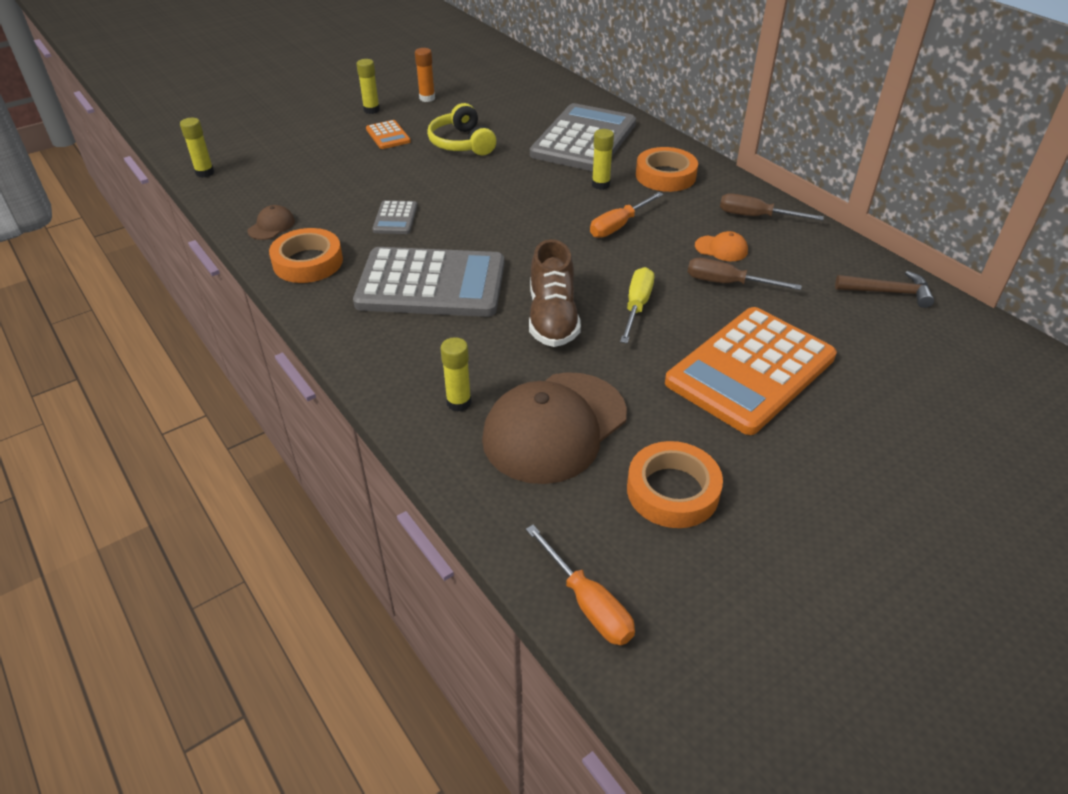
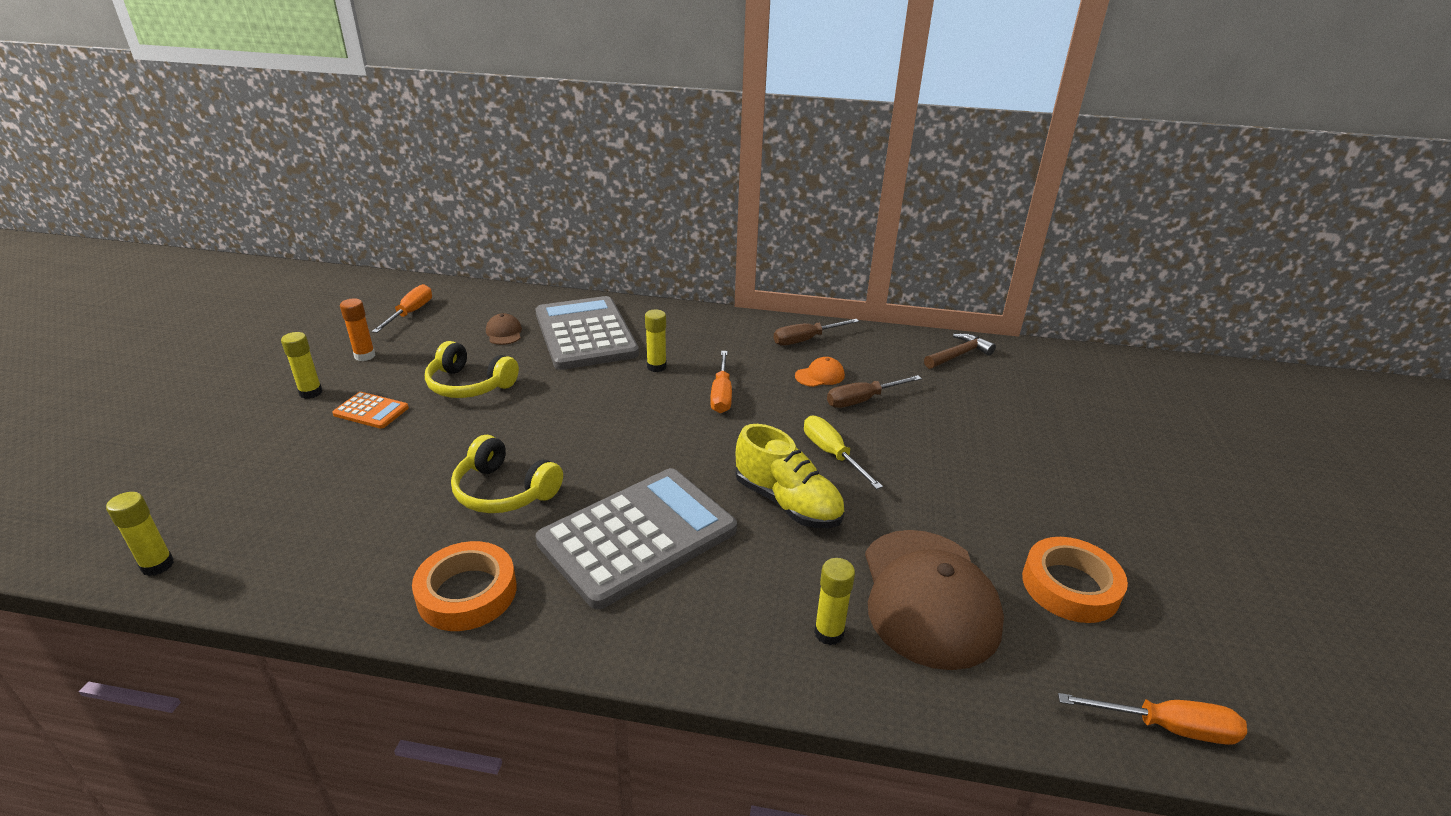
camera: 45 degrees left, 10 degrees down
brown cap [247,205,295,240] -> brown cap moved to [486,313,522,345]
grey calculator [372,200,417,234] -> yellow headphones [451,435,563,513]
brown shoe [529,239,581,347] -> yellow shoe [735,424,845,528]
orange tape [636,147,698,192] -> none
orange calculator [665,307,837,435] -> none
none -> orange screwdriver [372,284,432,333]

